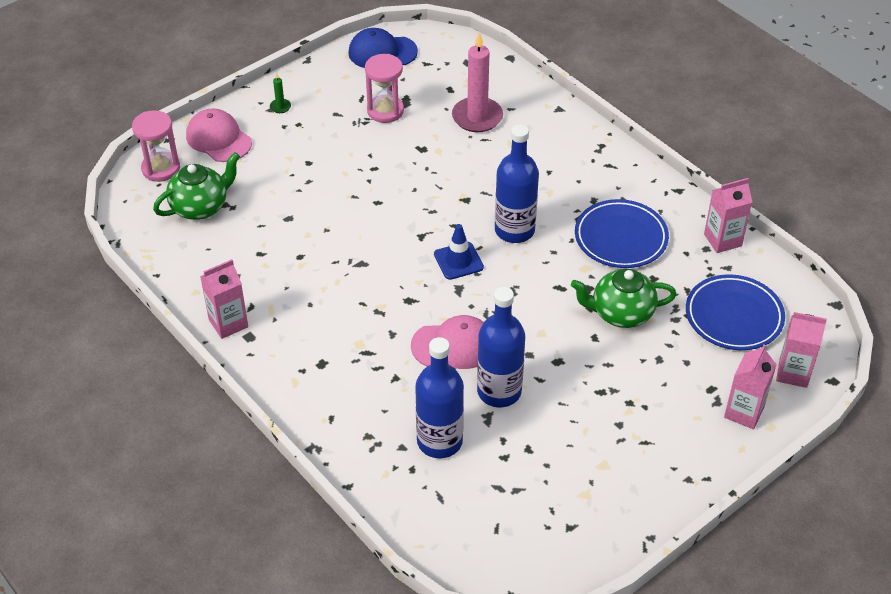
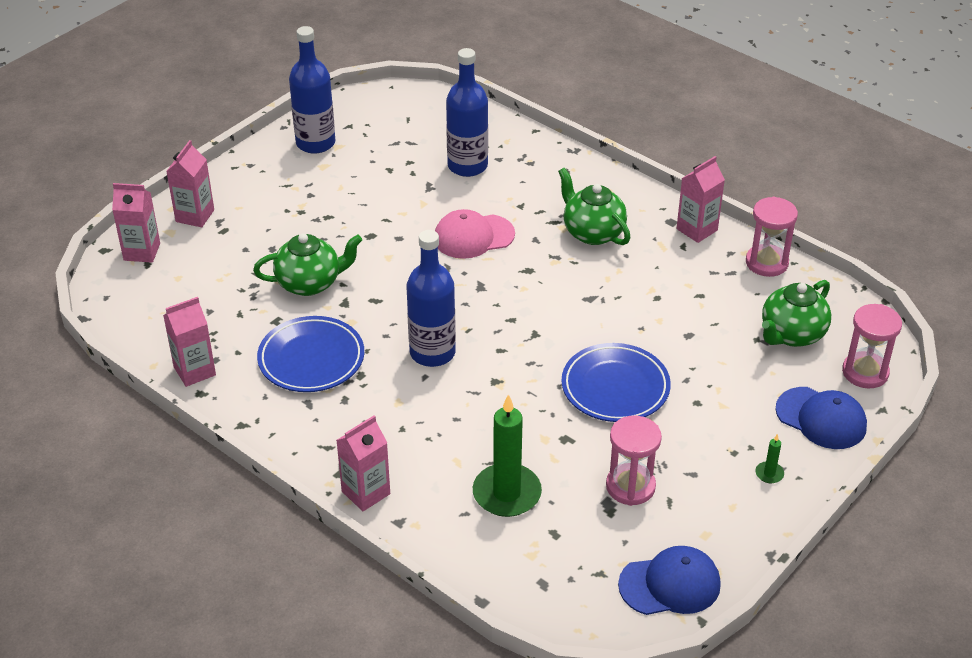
camera: 170 degrees right, 5 degrees down
pink cap [186,109,252,162] -> blue cap [775,387,867,449]
blue traffic cone [434,224,484,280] -> none
pink candle [452,32,503,132] -> green candle [473,394,542,517]
blue bottle [477,287,525,407] -> blue bottle moved to [289,26,335,154]
blue plate [686,274,785,350] -> blue plate moved to [561,343,671,422]
none -> pink carton [336,415,390,511]
none -> green teapot [558,168,631,245]
none -> pink hourglass [746,197,798,277]

